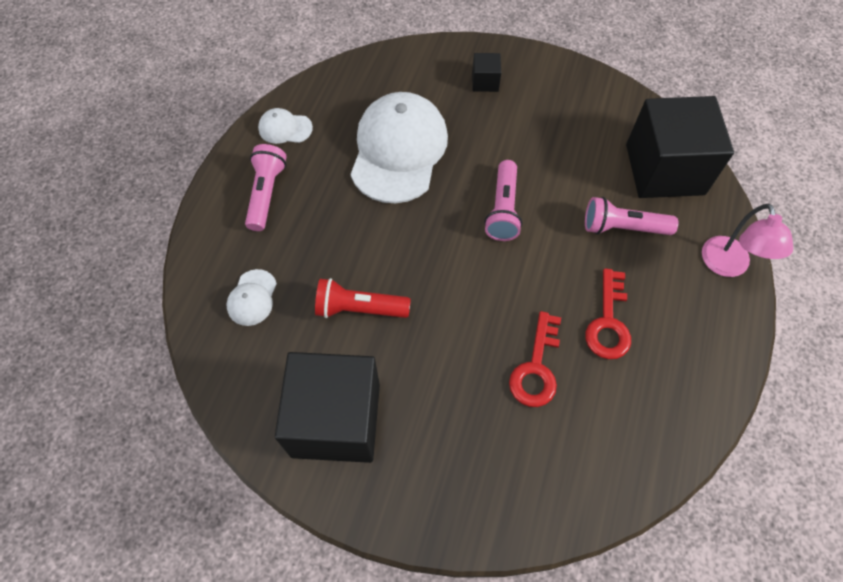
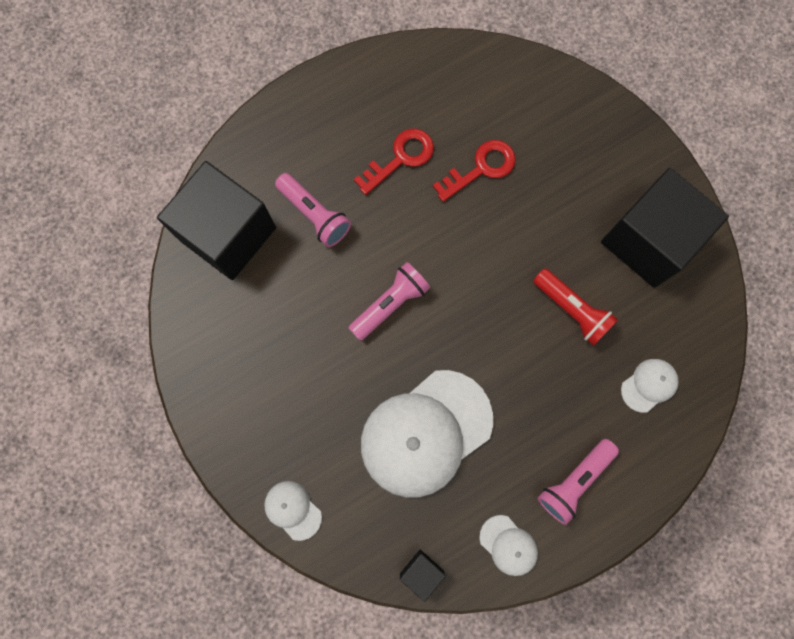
camera: 140 degrees left, 15 degrees up
black cube [472,53,501,92] -> black cube moved to [400,550,446,602]
pink lamp [702,204,793,277] -> none
none -> white cap [264,481,322,541]

